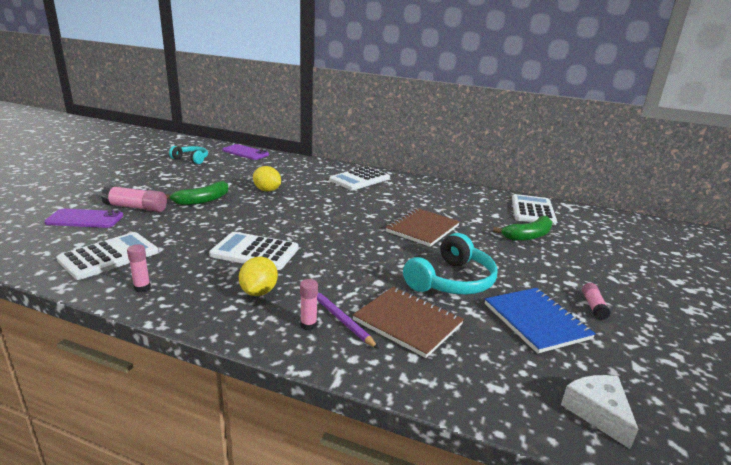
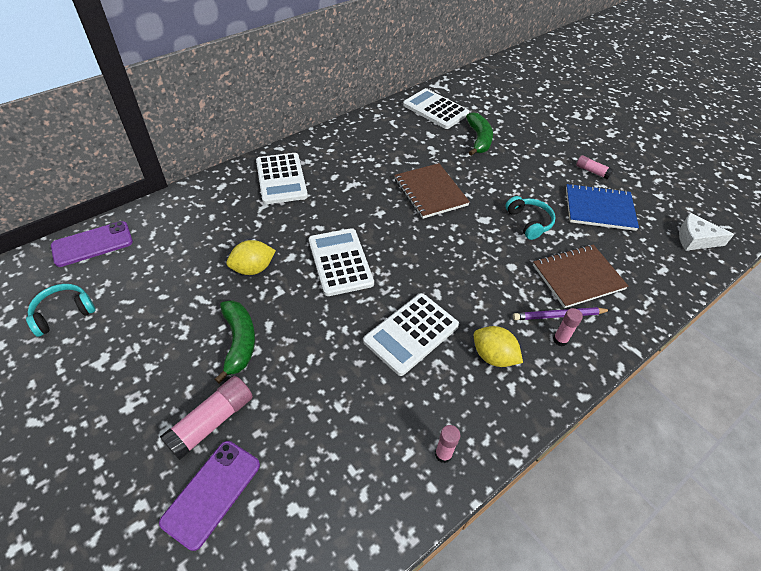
camera: 60 degrees left, 25 degrees up
white calculator [57,232,158,280] -> white calculator moved to [309,228,374,296]
turquoise headphones [403,233,498,295] -> turquoise headphones [505,196,556,240], size x0.61

